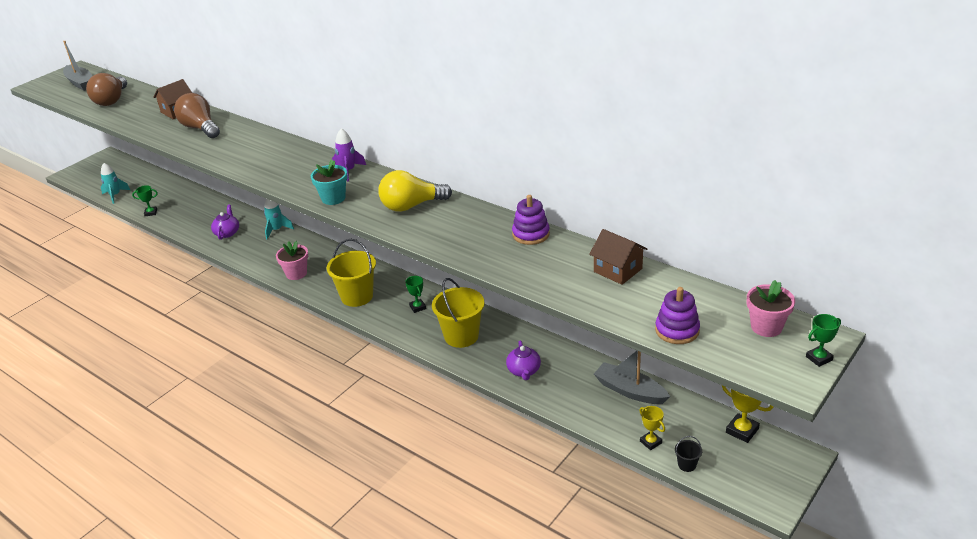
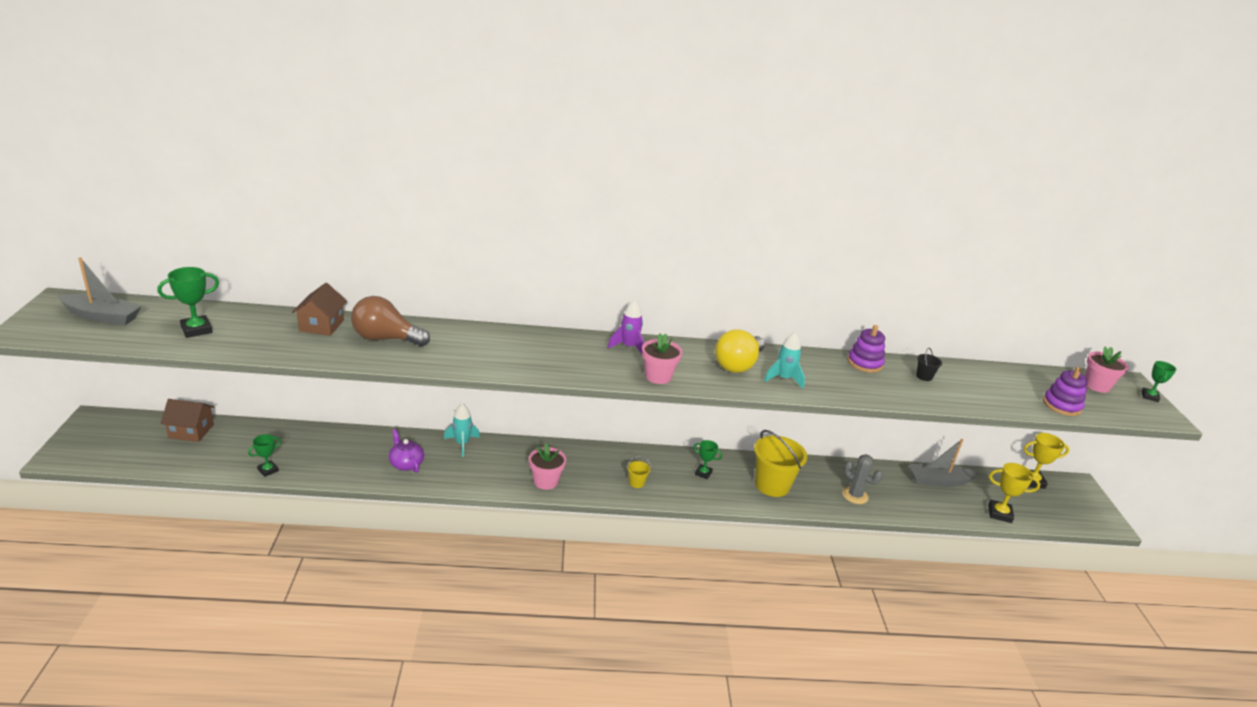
camera: 45 degrees left, 5 degrees down
brown light bulb [86,73,127,106] -> green trophy [158,267,219,338]
turquoise rocket [101,163,130,204] -> turquoise rocket moved to [764,332,805,389]
turquoise flower pot [311,159,348,205] -> pink flower pot [642,334,682,384]
yellow bucket [327,239,376,307] -> yellow bucket [627,456,651,488], size x0.43
purple teapot [506,340,541,380] -> grey cactus [842,454,883,504]
brown house [589,229,647,285] -> brown house moved to [161,399,215,442]
yellow trophy [639,406,665,450] -> yellow trophy [988,463,1040,523], size x1.54
black bucket [675,436,702,472] -> black bucket moved to [916,348,942,381]

